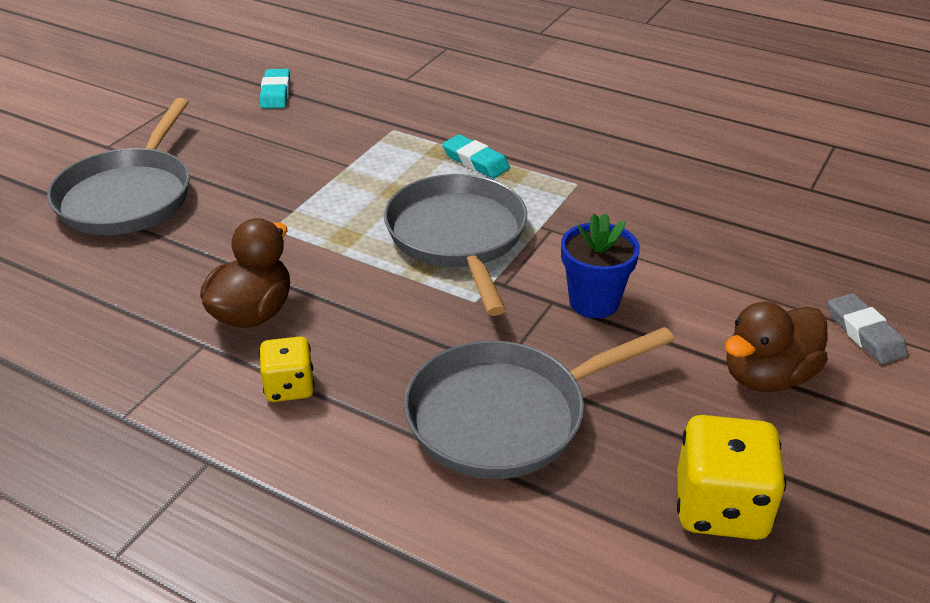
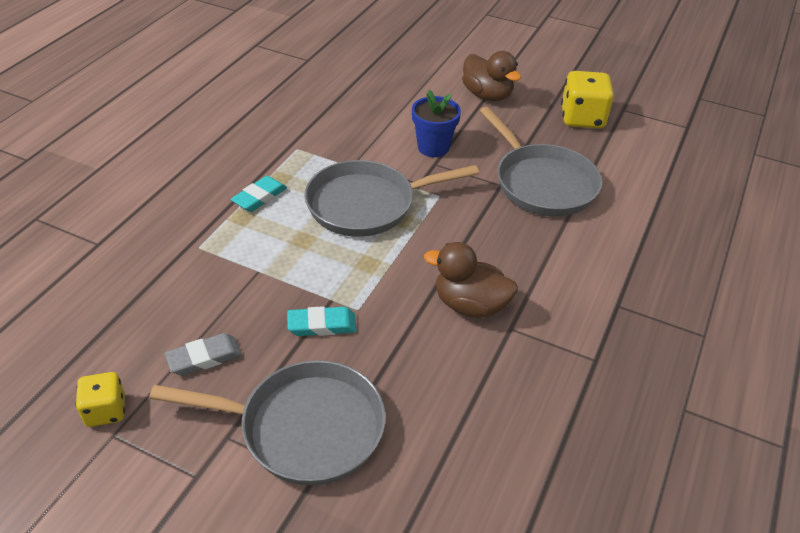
camera: 95 degrees left, 5 degrees up
yellow dice [259,336,315,402] -> yellow dice moved to [75,372,125,427]
turquoise eraser [260,69,290,109] -> turquoise eraser moved to [287,306,356,336]
grey eraser [828,293,908,364] -> grey eraser moved to [165,333,242,376]

